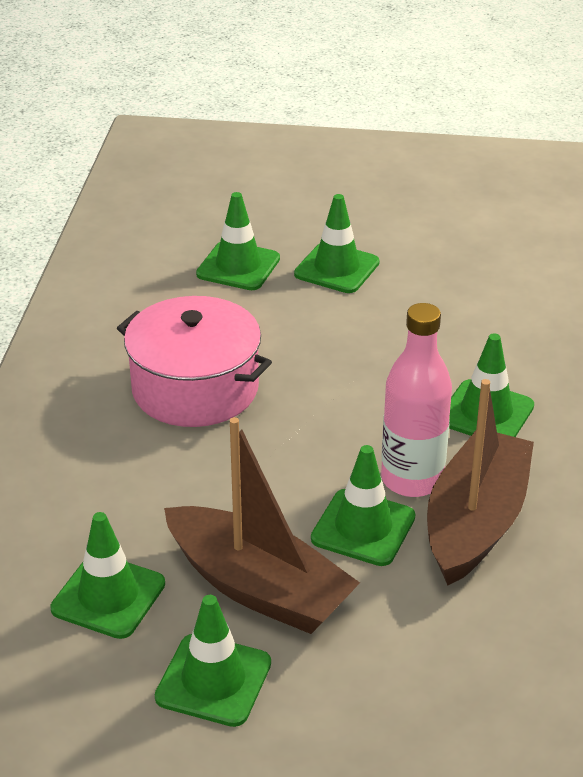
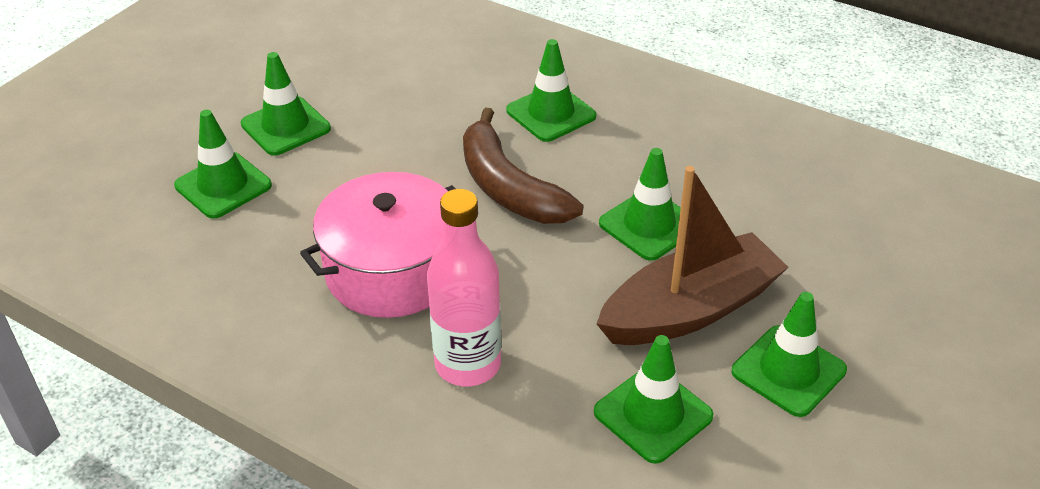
camera: 65 degrees left, 5 degrees up
pink bottle [381,303,452,497] -> pink bottle moved to [427,189,501,386]
brown boat [427,379,534,586] -> none
none -> brown banana [463,107,583,224]

